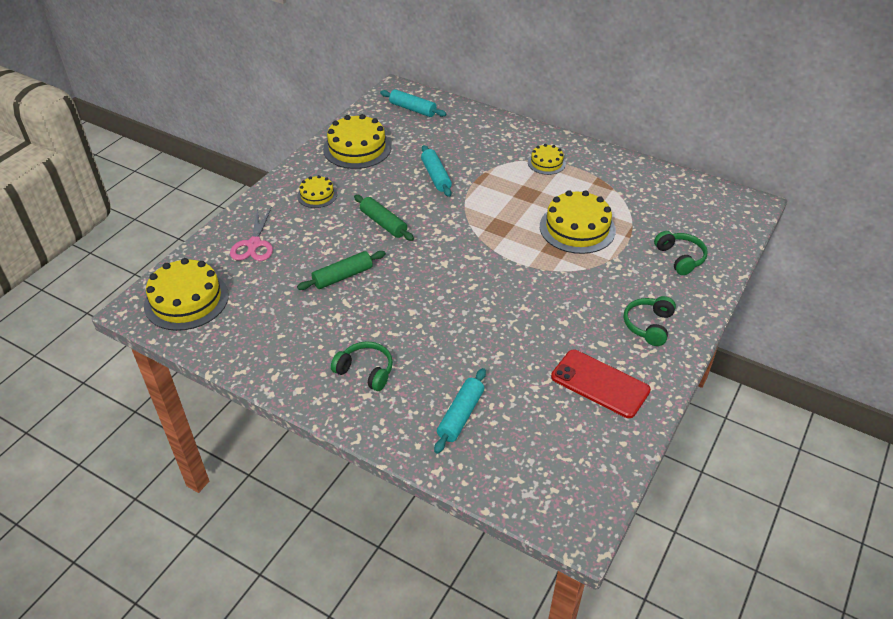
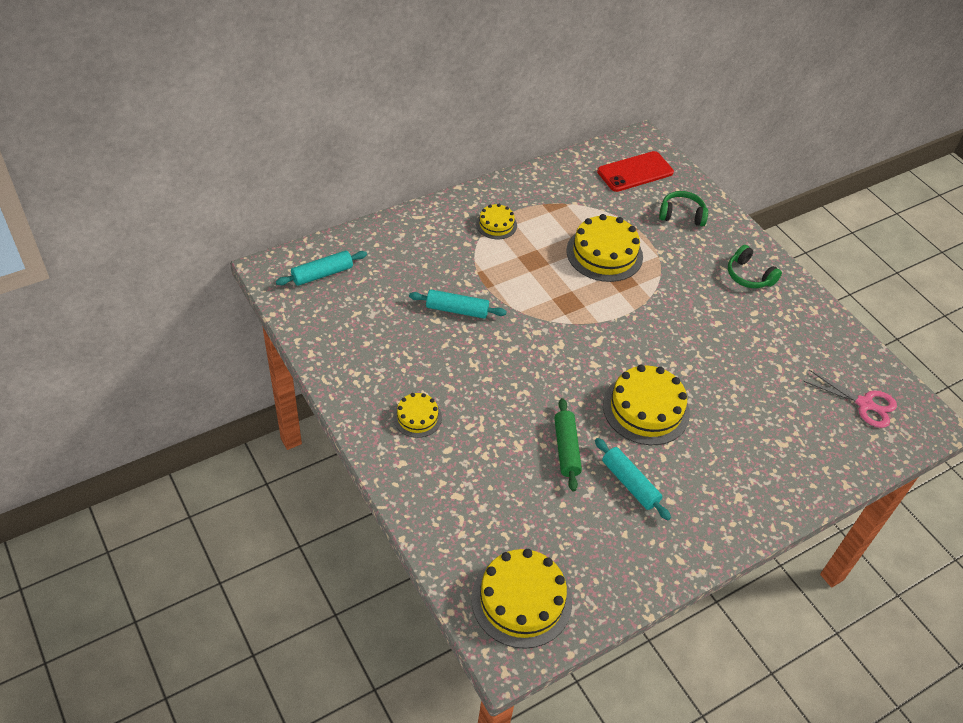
camera: 65 degrees left, 5 degrees up
pink scissors [230,207,273,261] -> pink scissors moved to [803,370,897,428]
yellow cake [323,114,391,169] -> yellow cake moved to [603,365,690,445]
green headphones [331,341,393,391] -> none
green rolling pin [354,194,414,241] -> none
turquoise rolling pin [434,368,486,454] -> turquoise rolling pin moved to [595,438,671,520]
red phone [551,350,651,418] -> red phone moved to [597,151,674,192]

